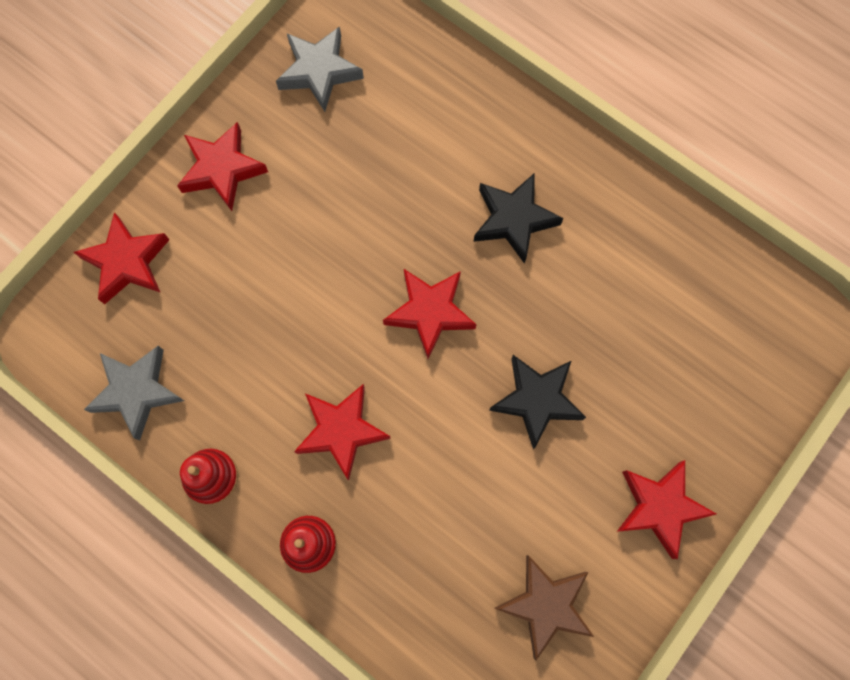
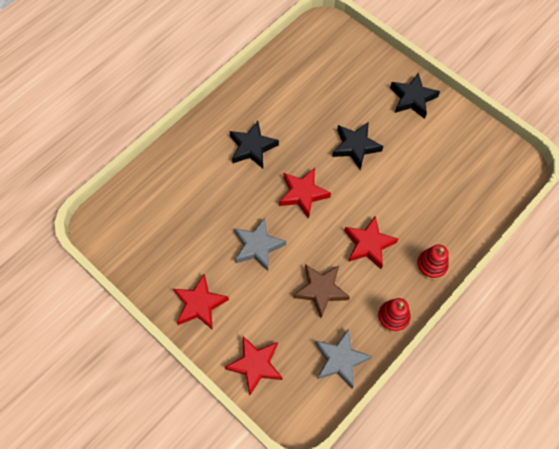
camera: 85 degrees left, 10 degrees down
grey star [276,26,364,112] -> grey star moved to [234,218,286,271]
brown star [495,555,594,660] -> brown star moved to [293,264,350,318]
red star [617,460,716,559] -> black star [390,72,440,119]

